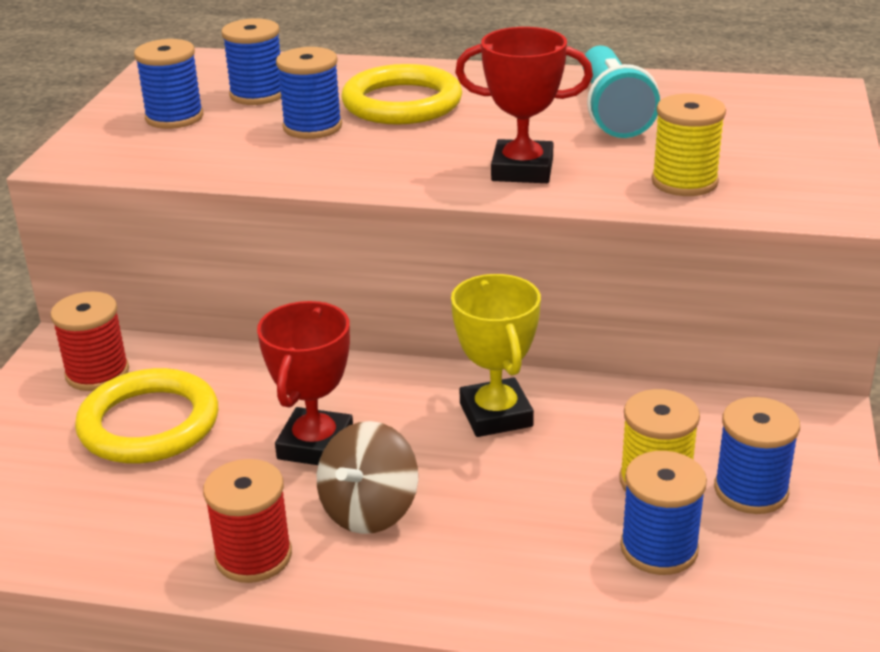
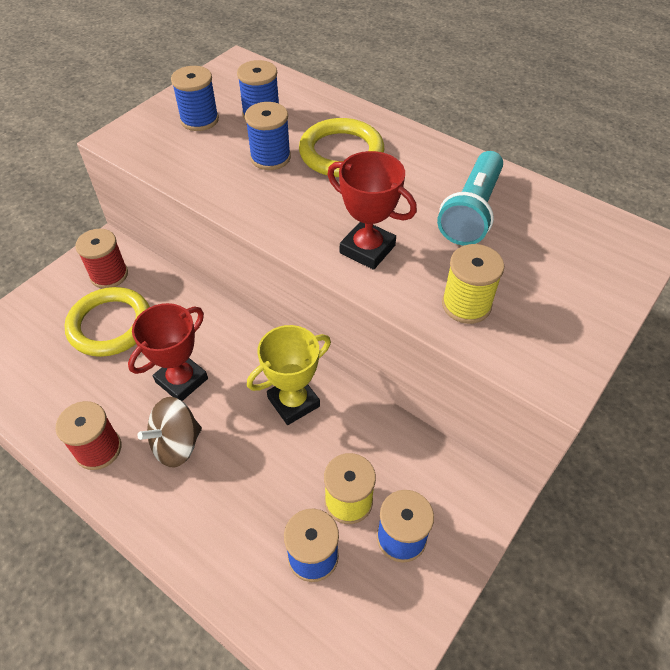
camera: 25 degrees right, 20 degrees up
yellow trophy [451,274,541,437] -> yellow trophy turned 45 degrees clockwise [247,325,331,425]

